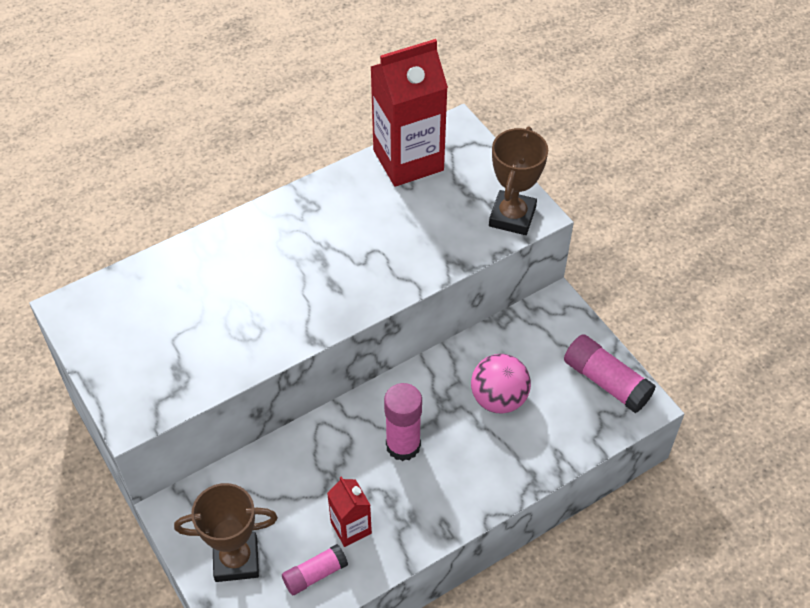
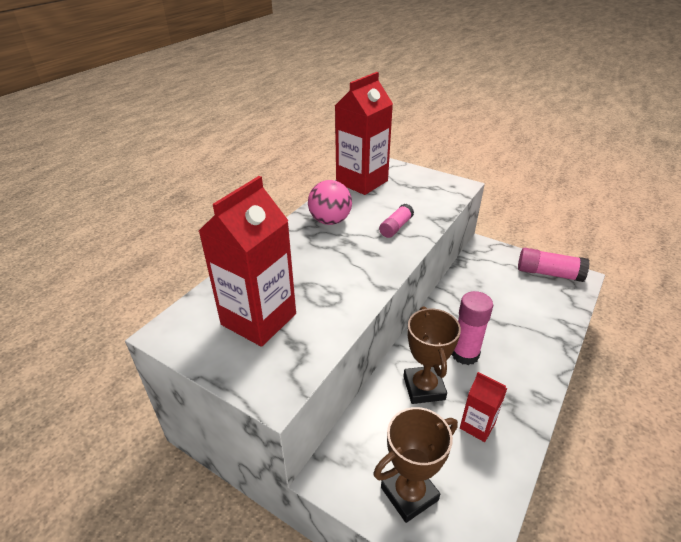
camera: 25 degrees left, 15 degrees down
pink glue stick [282,544,348,595] -> pink glue stick moved to [379,204,414,238]
pink ball [471,354,531,414] -> pink ball moved to [308,180,352,225]
brown trophy [489,126,548,235] -> brown trophy moved to [403,306,461,404]
none -> red carton [199,176,296,347]

